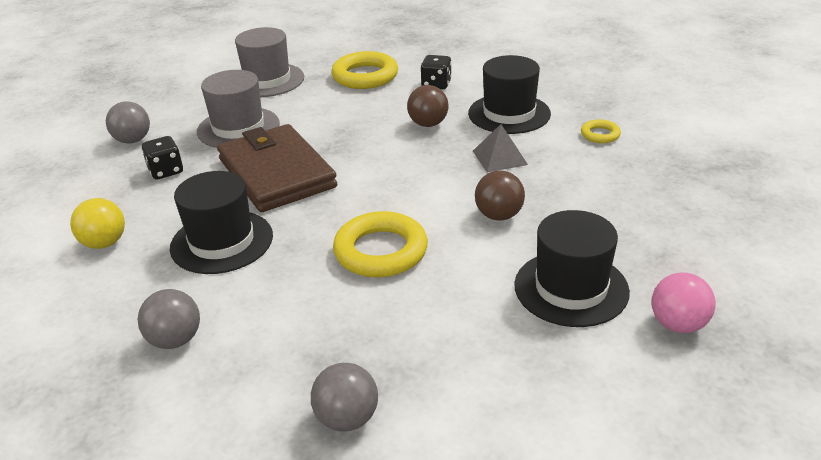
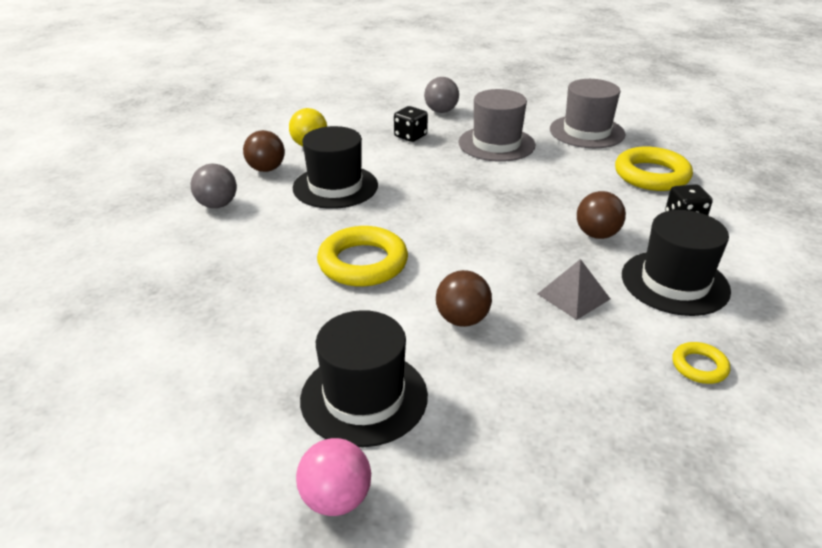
camera: 65 degrees right, 0 degrees up
brown wallet [217,124,337,212] -> none
grey ball [311,363,378,432] -> none
none -> brown ball [243,130,285,172]

